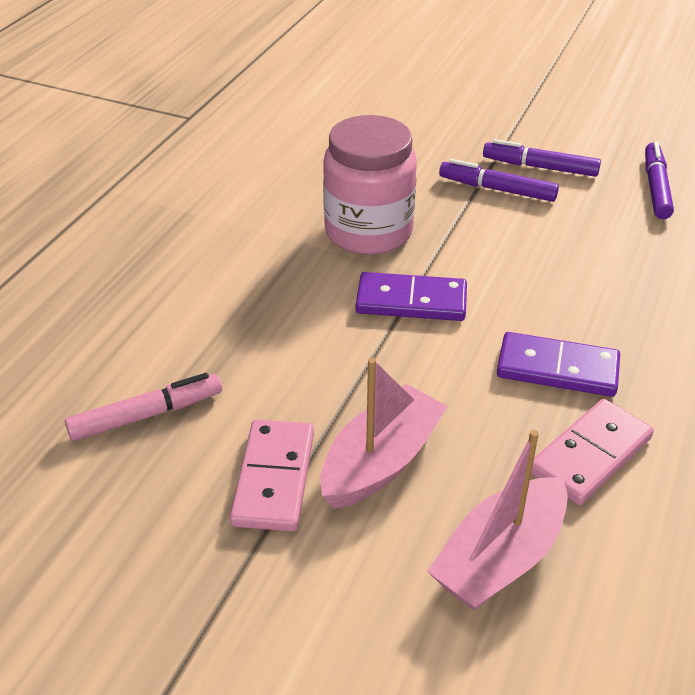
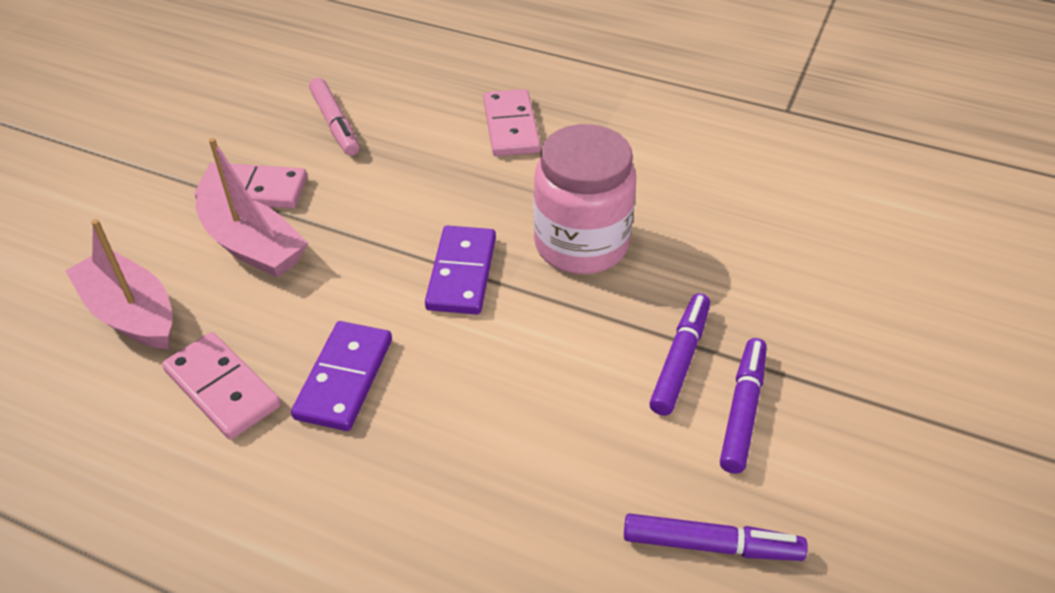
camera: 90 degrees right, 5 degrees up
none -> pink domino [483,89,541,156]

